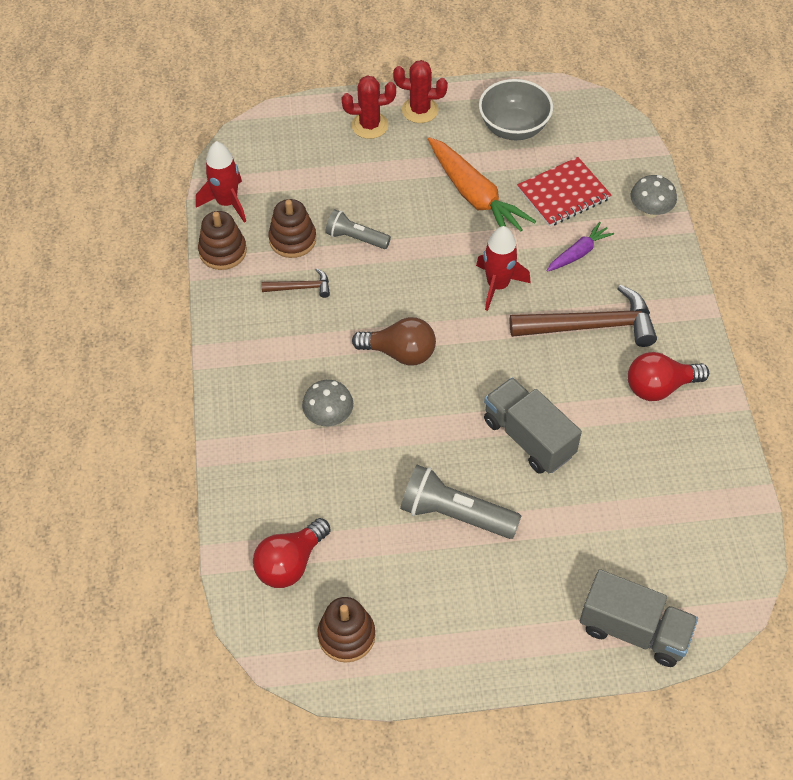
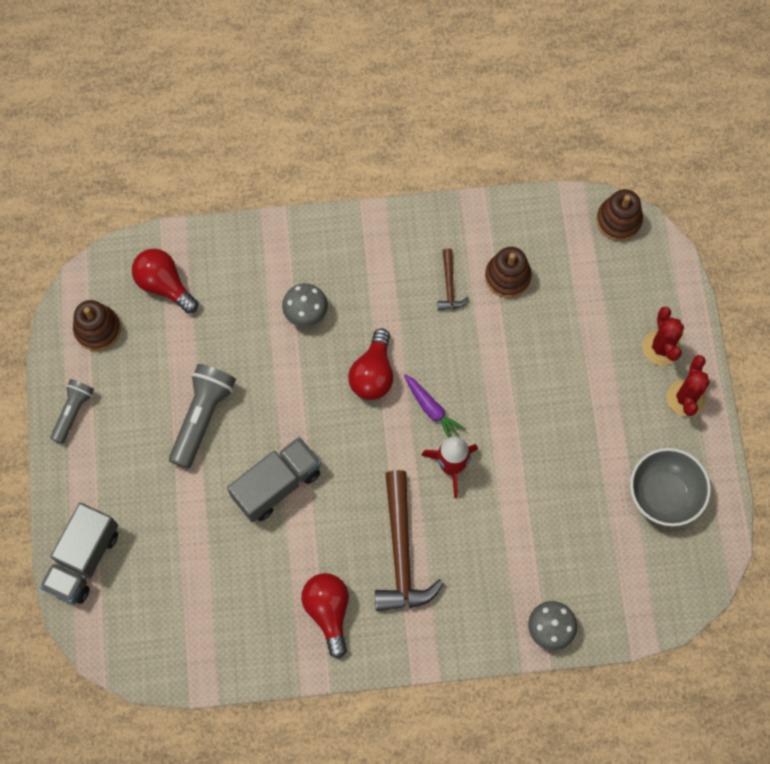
camera: 90 degrees right, 15 degrees up
red rocket [196,141,246,223] -> none
brown stacking toy [198,211,247,270] -> brown stacking toy moved to [596,189,643,241]
grey flashlight [325,209,391,249] -> grey flashlight moved to [50,379,94,444]
brown light bulb [352,317,436,366] -> red light bulb [348,328,393,400]
orange carrot [428,137,536,232] -> none
red notebook [517,157,612,227] -> none
purple carrot [546,222,614,272] -> purple carrot moved to [404,374,465,438]

